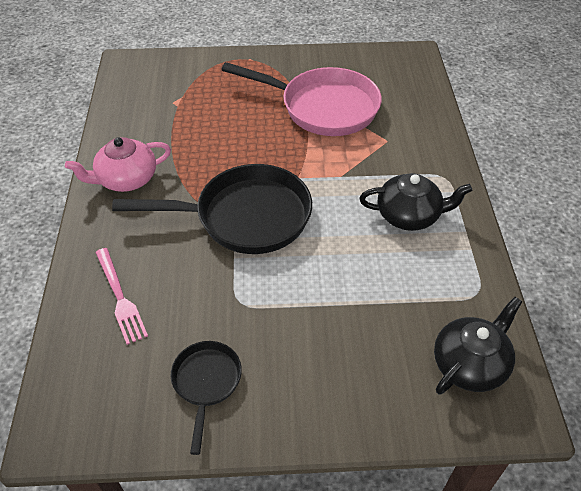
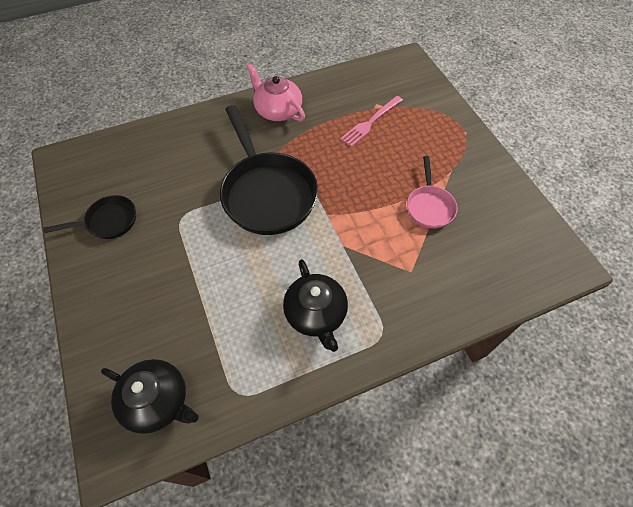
camera: 70 degrees right, 10 degrees up
pink fork [95,248,148,345] -> pink fork moved to [340,96,403,147]
pink pan [221,62,382,136] -> pink pan [407,156,458,229], size x0.51

